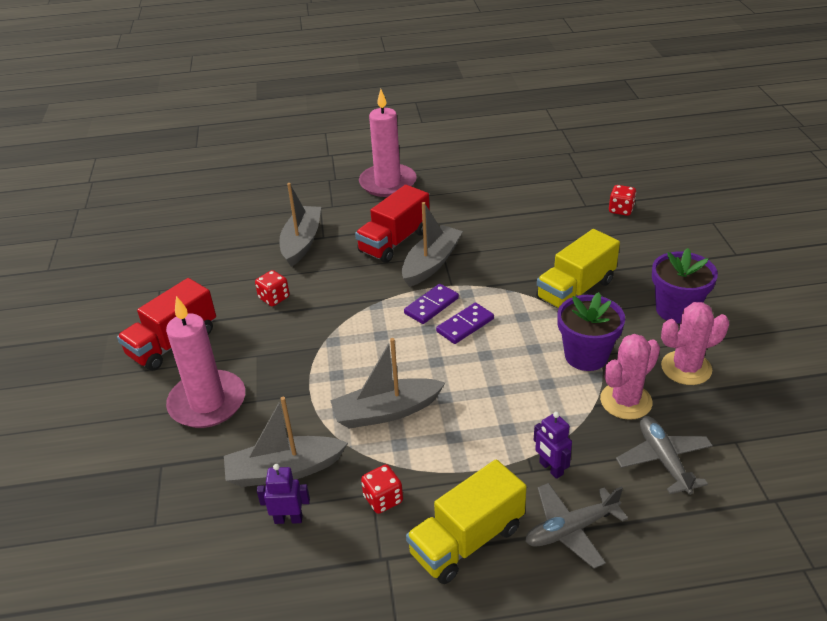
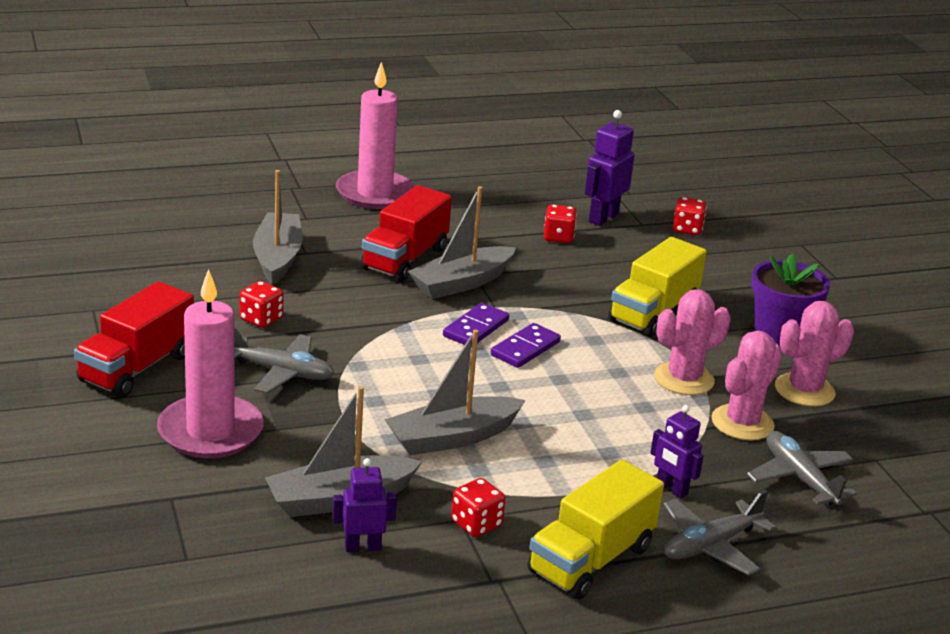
camera: 15 degrees left, 10 degrees down
grey boat [402,202,463,287] -> grey boat turned 150 degrees counterclockwise [408,186,516,299]
purple flower pot [557,292,625,371] -> pink cactus [654,289,731,395]
none -> grey plane [234,328,334,394]
none -> red dice [544,204,577,243]
none -> purple robot [585,110,635,226]

